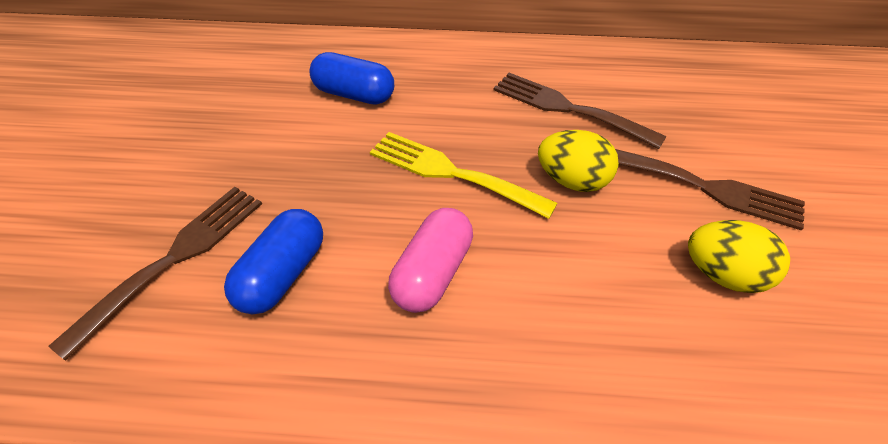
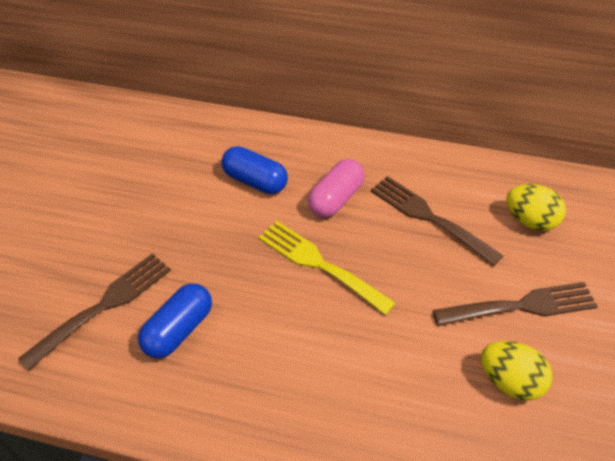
camera: 10 degrees right, 0 degrees up
pink capsule [388,208,473,313] -> pink capsule moved to [308,159,365,217]
yellow egg [538,130,619,192] -> yellow egg moved to [506,184,566,231]
brown fork [615,149,805,231] -> brown fork turned 45 degrees counterclockwise [433,282,598,326]

